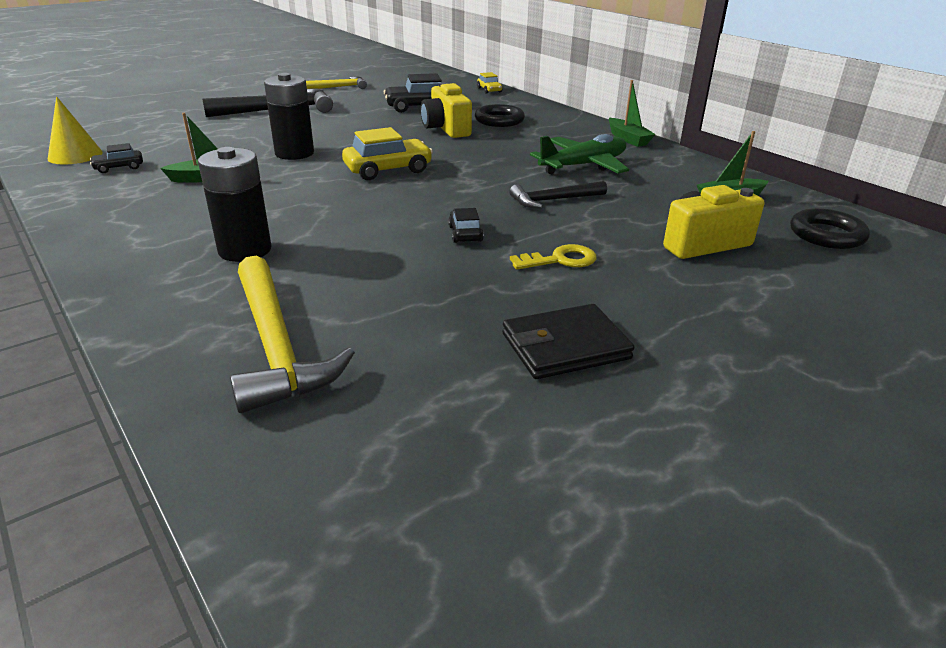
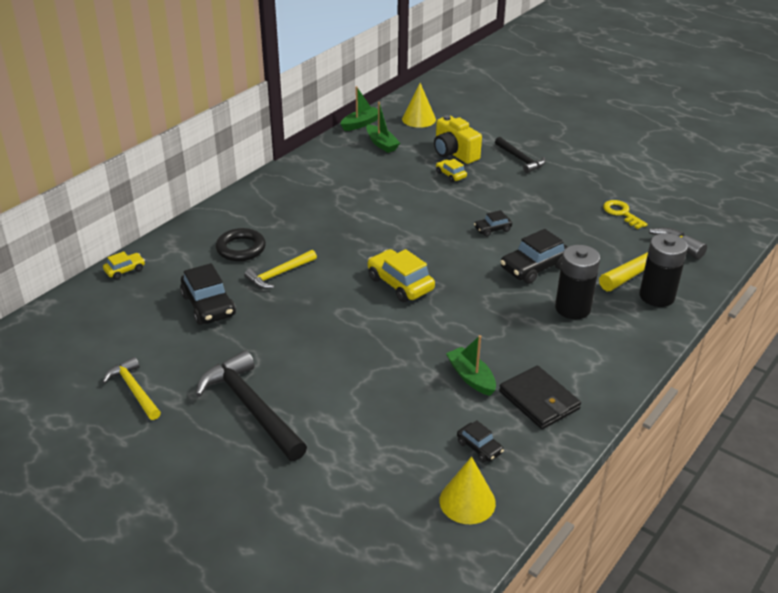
camera: 105 degrees left, 5 degrees up
black battery [264,73,314,160] -> black battery moved to [639,233,688,307]
yellow camera [421,83,472,138] -> yellow hammer [244,250,317,289]
black wallet [502,304,634,379] -> black wallet moved to [499,365,581,429]
black hammer [509,181,607,208] -> black hammer moved to [495,137,546,173]
yellow key [510,244,597,270] -> yellow key moved to [603,200,648,229]
green plane [530,134,629,174] -> none
green boat [609,80,655,147] -> green boat moved to [341,86,378,131]
black ring [790,208,870,249] -> yellow cone [402,83,436,128]
none -> yellow car [436,159,467,182]
none -> black car [501,229,568,284]

